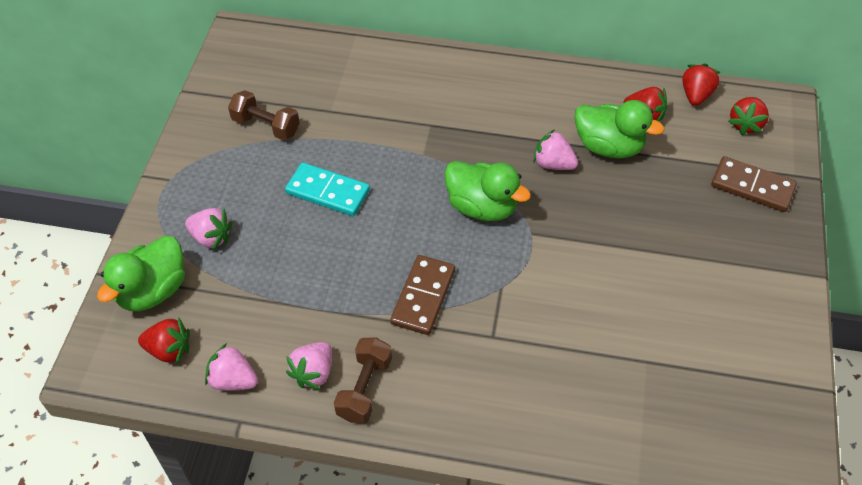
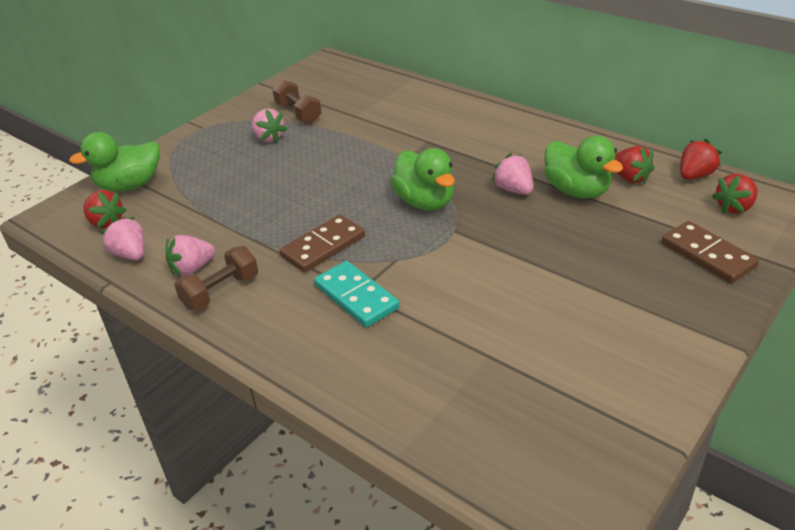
camera: 30 degrees right, 15 degrees down
pink strawberry [185,208,232,250] -> pink strawberry moved to [252,108,287,143]
turquoise domino [285,162,370,216] -> turquoise domino moved to [314,261,400,327]

